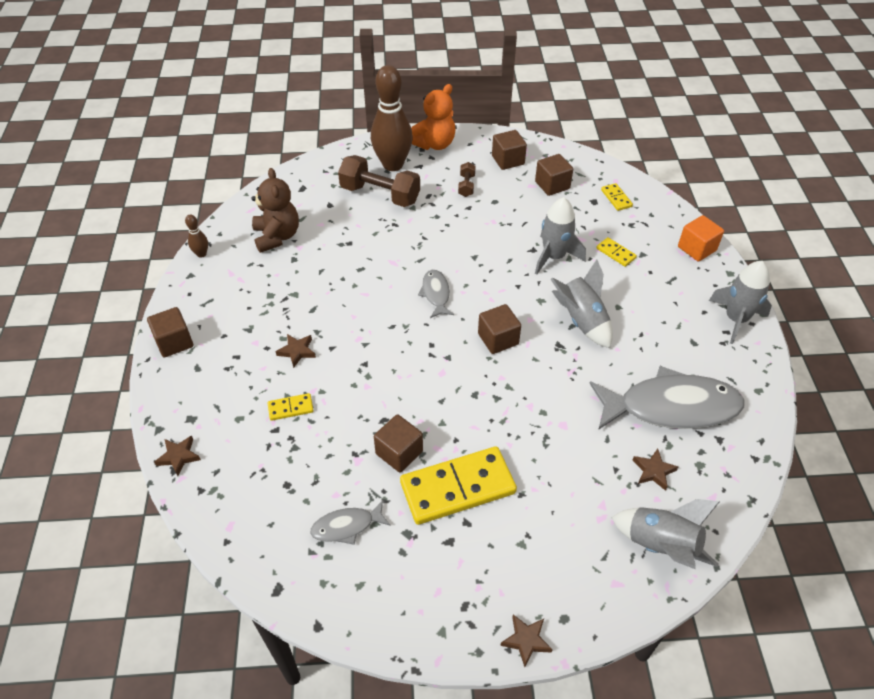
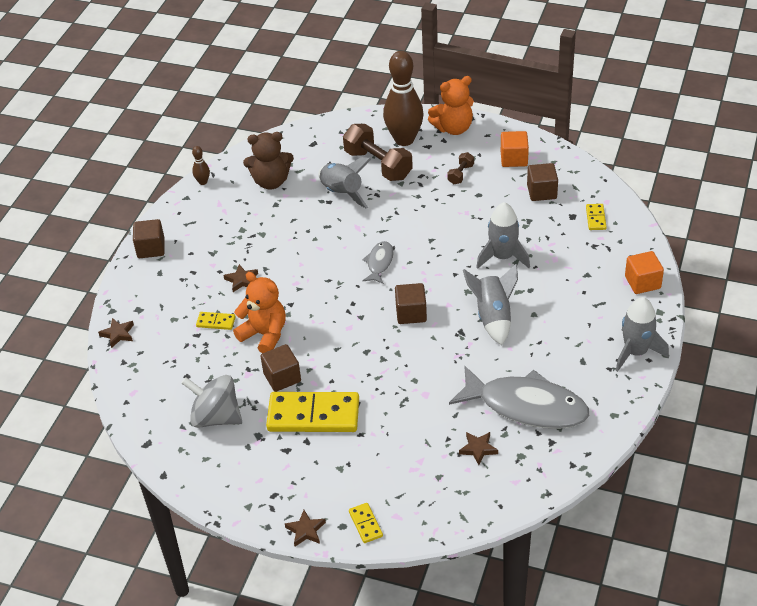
camera: 25 degrees right, 5 degrees down
brown teddy bear [251,168,299,253] -> brown teddy bear turned 75 degrees clockwise [243,132,294,189]
grey fish [310,500,390,545] -> grey spinning top [182,375,242,428]
brown cube [492,130,527,170] -> orange cube [501,131,529,167]
yellow domino [596,237,637,267] -> yellow domino moved to [349,503,383,543]
grey rocket [611,499,720,569] -> grey rocket moved to [318,157,371,209]
none -> orange teddy bear [233,272,286,353]

